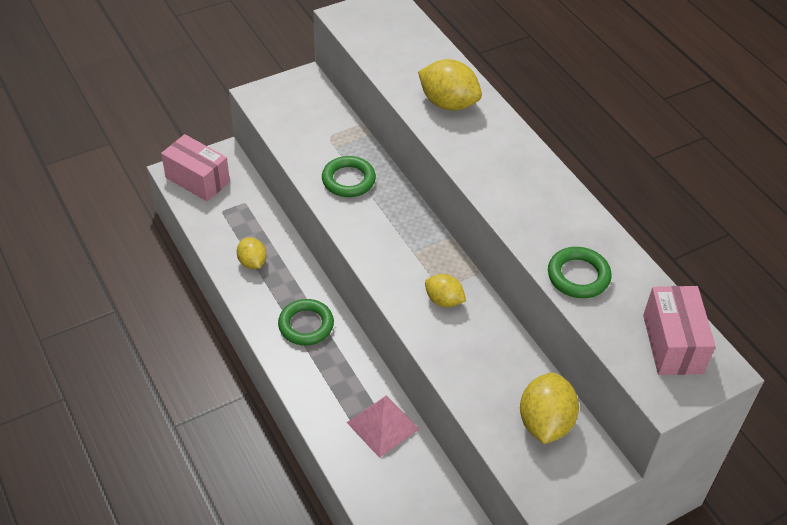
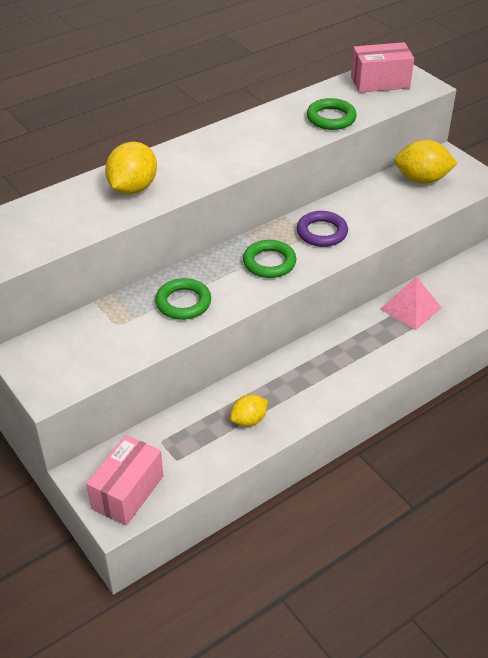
camera: 95 degrees left, 5 degrees down
green ring [278,299,334,346] -> green ring moved to [243,240,296,278]
yellow lemon [425,274,466,307] -> purple ring [297,211,348,247]

